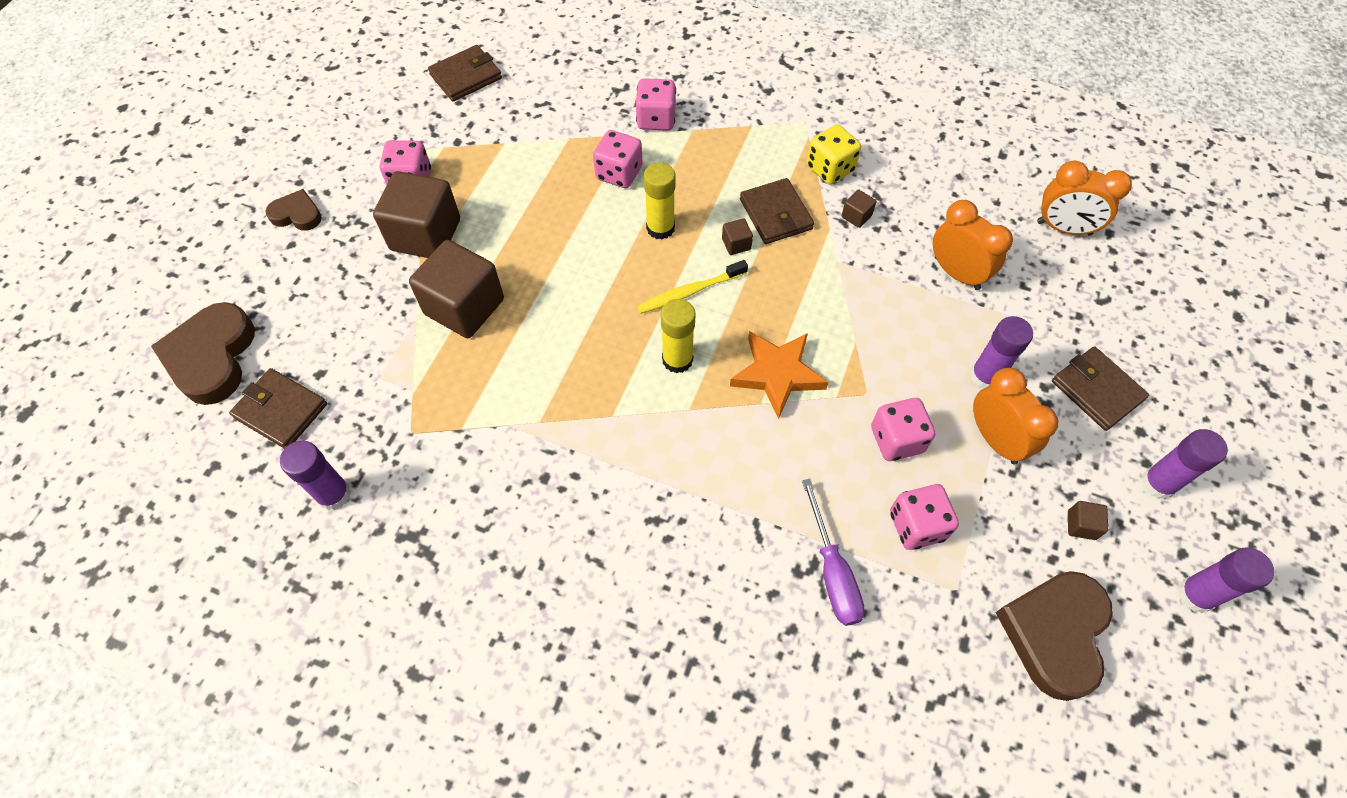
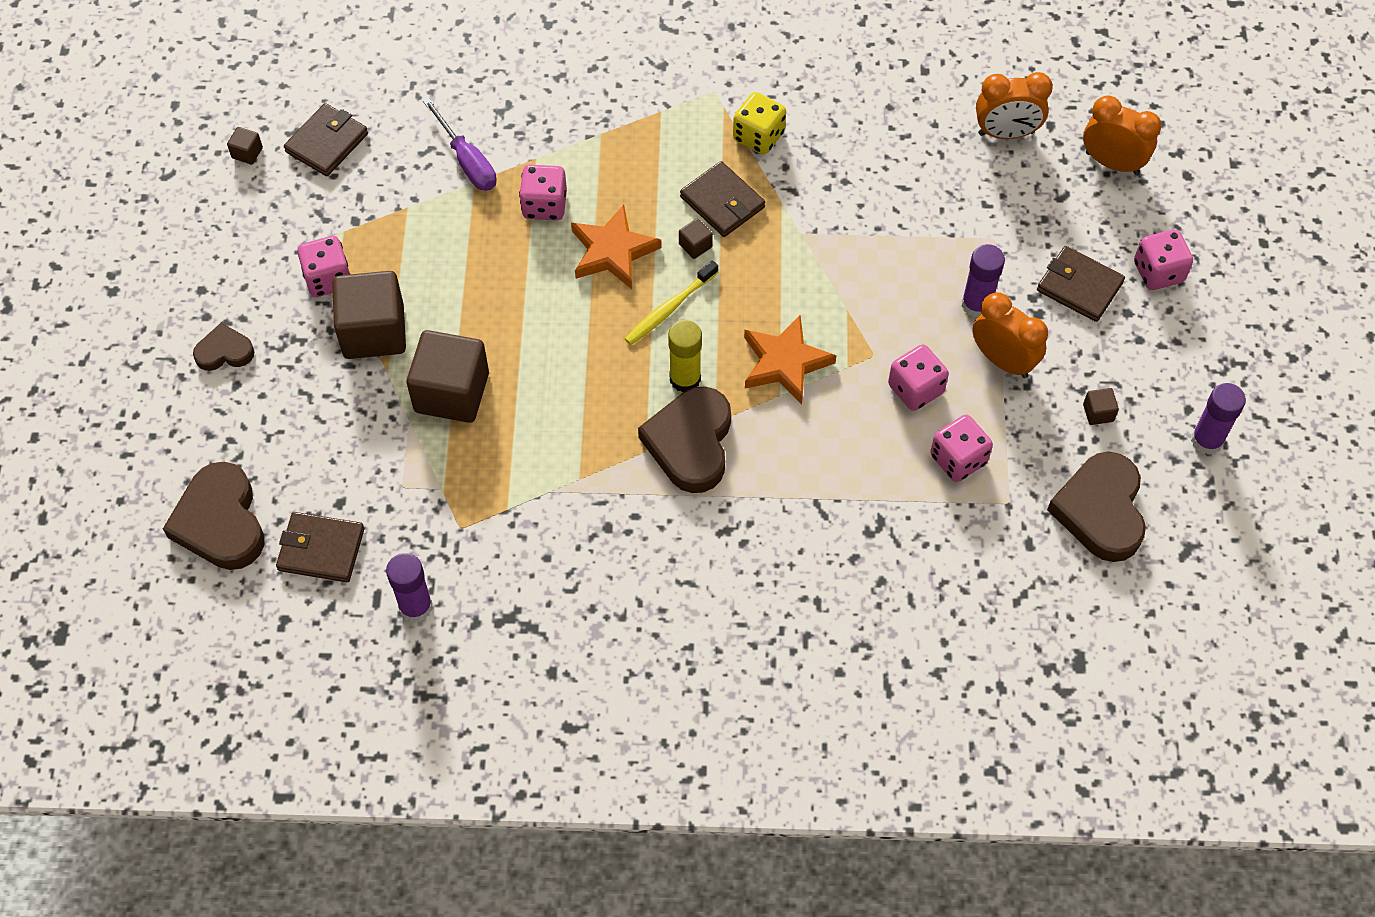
camera: 20 degrees left, 0 degrees up
pink dice [635,78,676,131] -> pink dice moved to [1134,229,1193,290]
yellow glue stick [644,162,675,240] -> orange star [571,205,662,289]
purple screwdriver [802,479,865,626] -> purple screwdriver moved to [423,98,497,191]
brown cube [841,189,877,228] -> brown cube moved to [227,127,263,164]
orange clock [933,200,1013,290] -> orange clock moved to [1083,95,1162,174]
purple glue stick [1141,429,1228,499] -> none
none -> brown heart [638,386,731,493]

